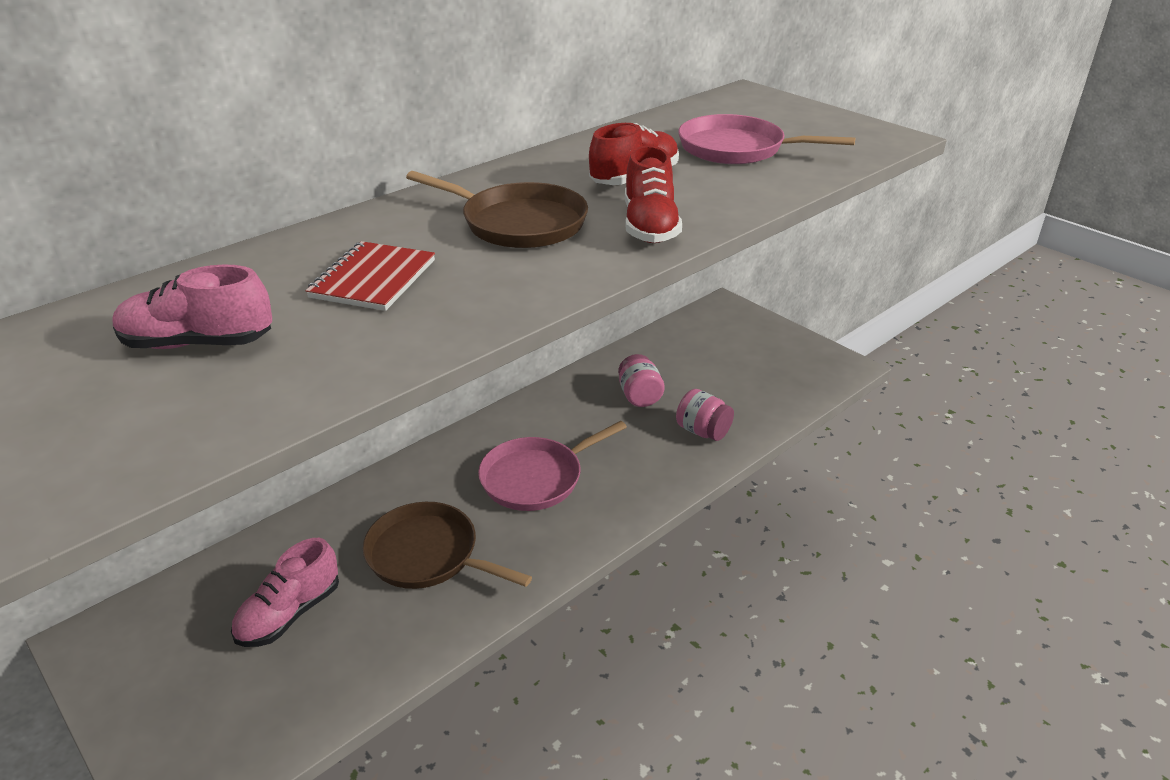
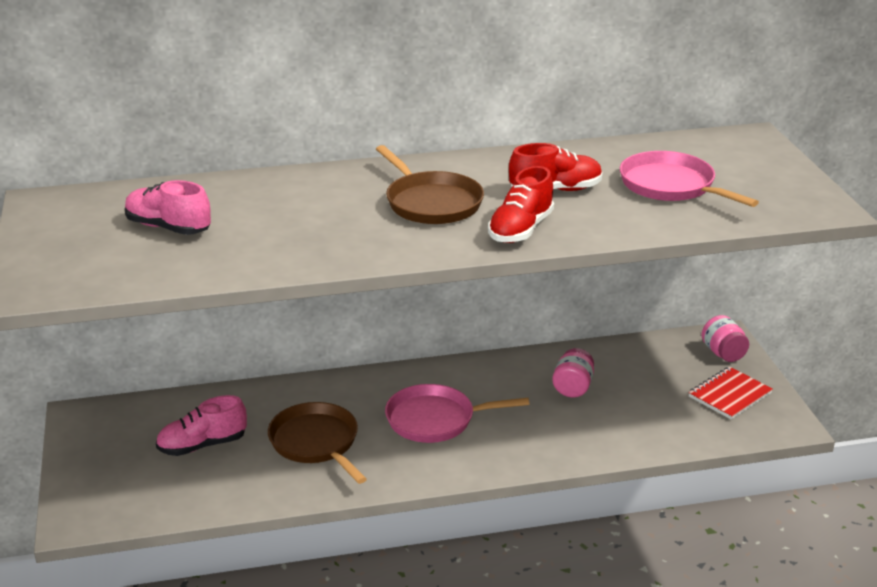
camera: 30 degrees right, 5 degrees down
red notebook [305,241,435,311] -> red notebook moved to [688,367,773,420]
pink jar [676,389,734,441] -> pink jar moved to [701,315,749,362]

